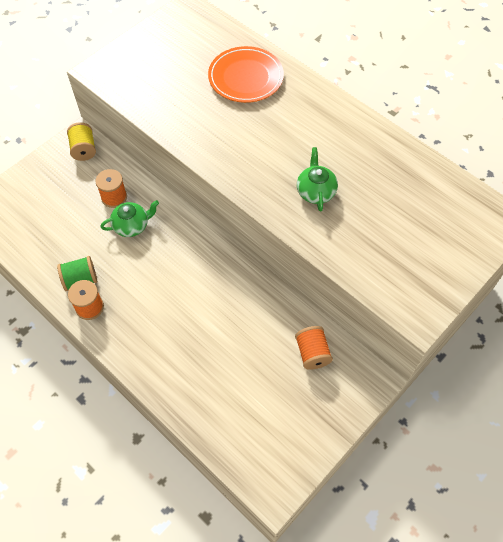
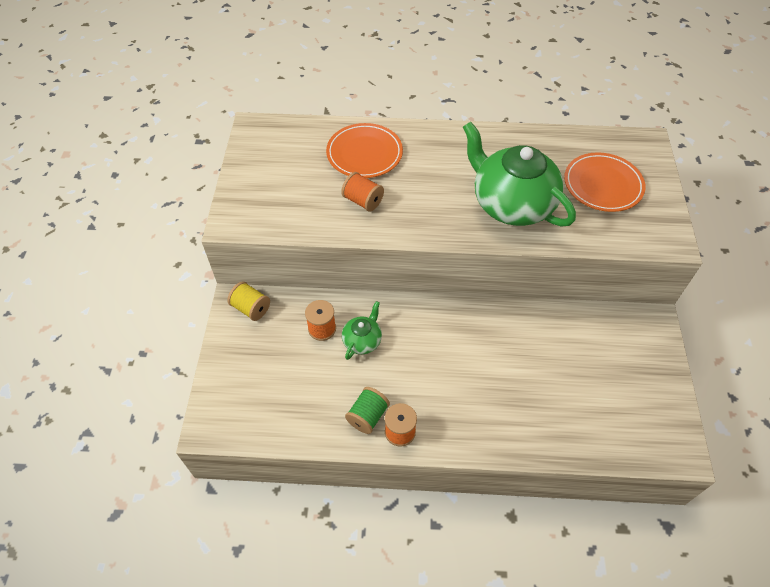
camera: 40 degrees left, 5 degrees down
orange spool [295,326,333,370] -> orange spool moved to [341,172,384,212]
green teapot [297,147,338,211] -> green teapot [463,121,576,226], size x2.16
none -> orange plate [564,152,646,212]

